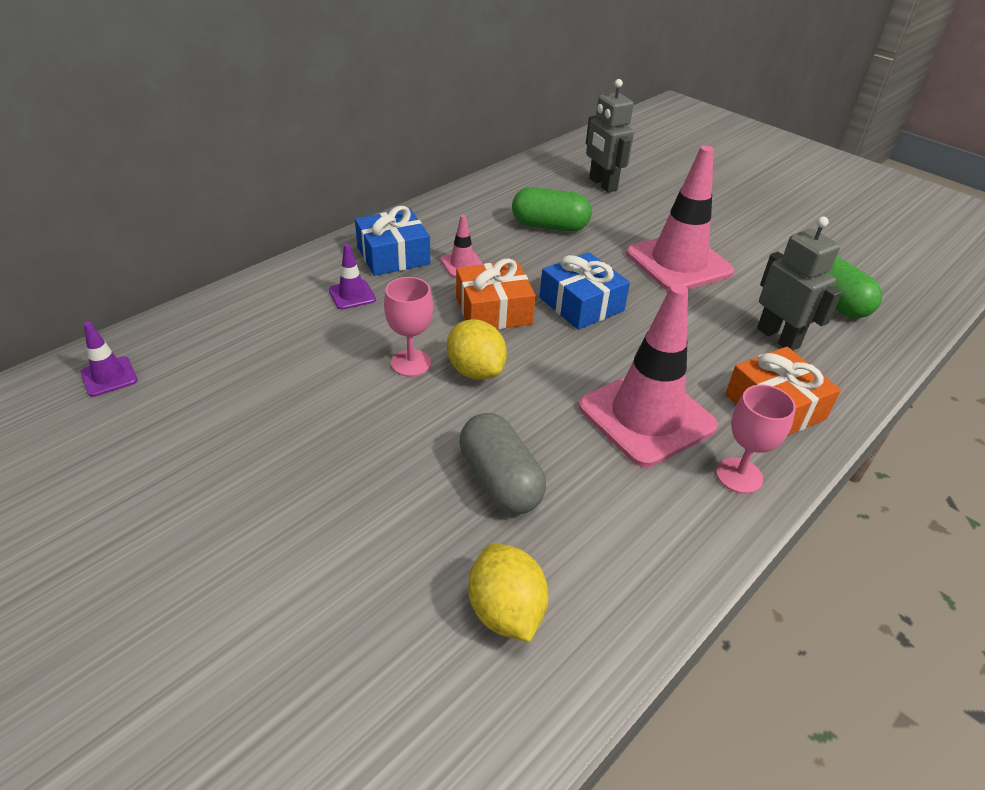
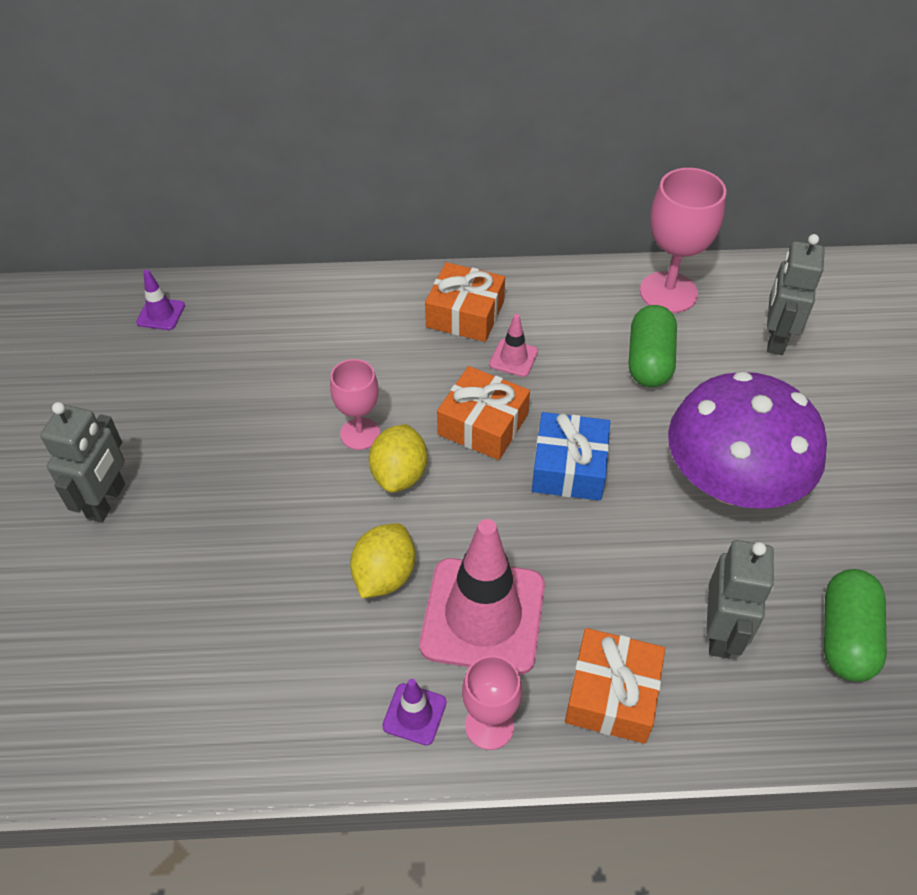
camera: 45 degrees right, 10 degrees up
purple traffic cone [329,244,376,310] -> purple traffic cone moved to [382,679,446,745]
blue gift [355,206,430,276] -> orange gift [425,262,505,342]
grey capsule [459,413,546,514] -> none
yellow lemon [468,544,549,642] -> yellow lemon moved to [350,523,415,598]
green capsule [512,187,592,232] -> green capsule turned 45 degrees clockwise [629,305,677,387]
pink traffic cone [626,145,734,291] -> purple mushroom [668,371,827,509]
none -> grey robot [40,402,125,523]
none -> pink goblet [640,168,726,313]

